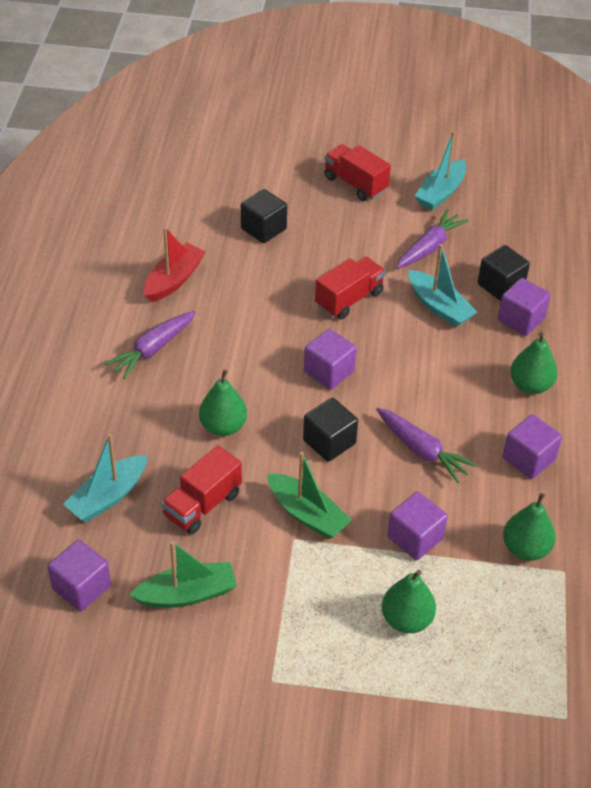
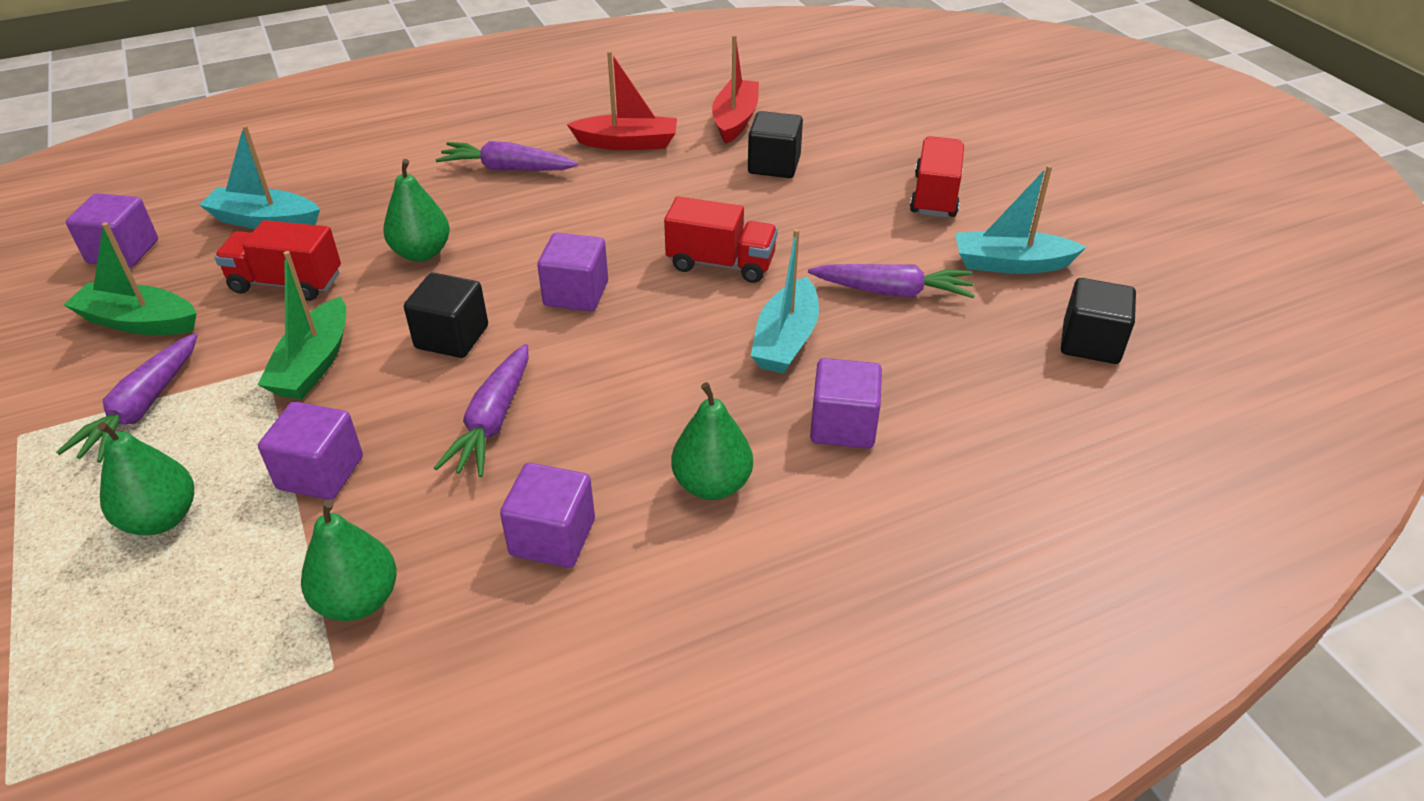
camera: 60 degrees right, 5 degrees down
green boat [129,541,237,608] -> green boat turned 150 degrees clockwise [64,222,197,335]
black cube [478,245,530,301] -> black cube moved to [1061,278,1136,364]
none -> purple carrot [56,333,198,463]
none -> red boat [712,35,759,143]

